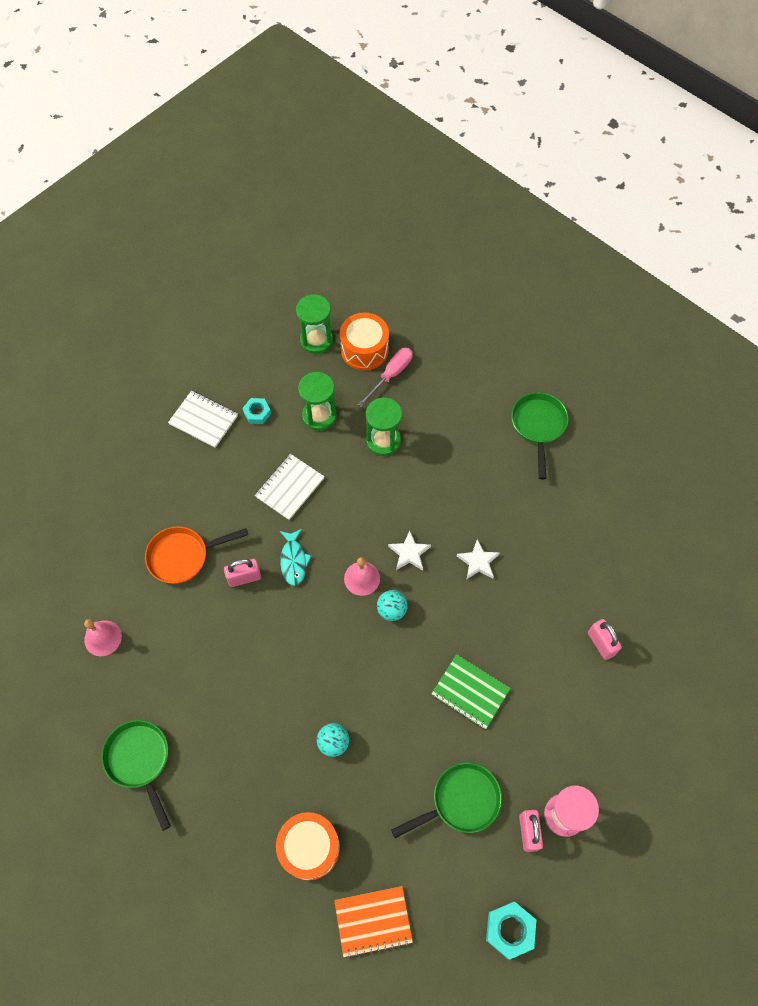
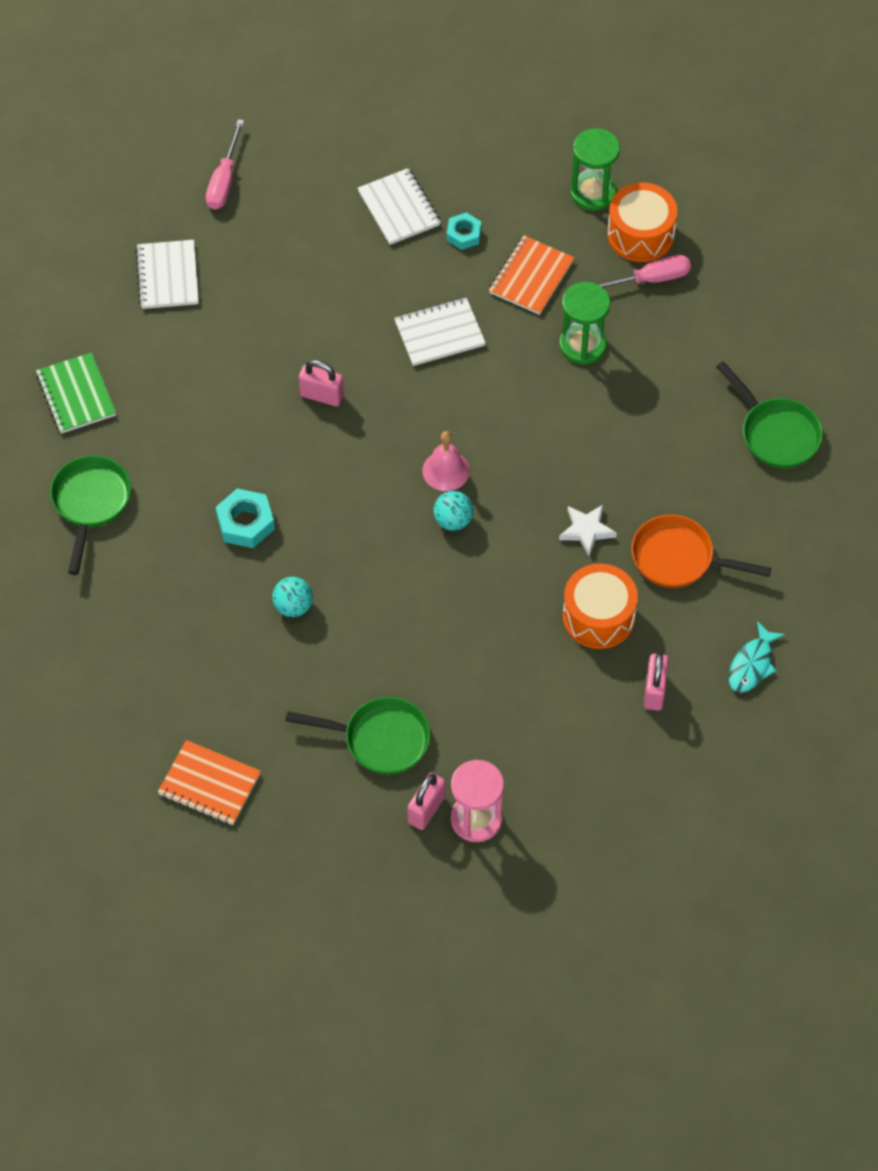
camera: 35 degrees right, 5 degrees down
pink bell [84,619,122,656] -> none
orange pan [145,526,248,584] -> orange pan moved to [632,514,772,588]
orange drum [276,812,340,880] -> orange drum moved to [563,564,638,649]
turquoise fish [280,529,311,586] -> turquoise fish moved to [729,621,785,693]
green hourglass [298,372,337,431] -> orange notebook [489,236,575,315]
white star [388,531,431,570] -> none
green notebook [432,655,510,729] -> green notebook moved to [36,352,116,434]
turquoise nut [486,902,536,960] -> turquoise nut moved to [216,488,275,548]
green pan [511,392,568,479] -> green pan turned 105 degrees clockwise [716,361,823,469]
none -> white notebook [135,240,199,309]
none -> pink screwdriver [206,119,244,210]

